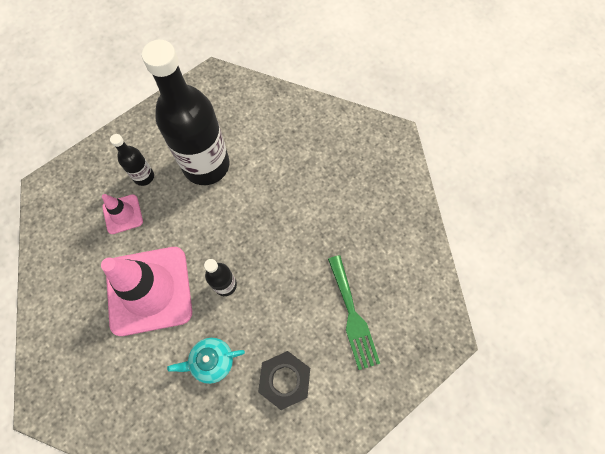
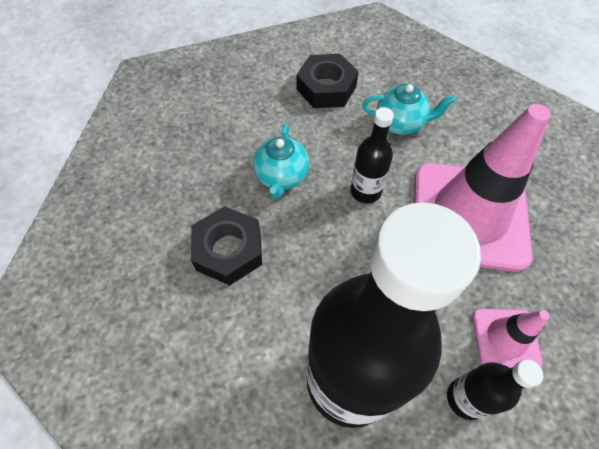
camera: 160 degrees left, 10 degrees down
green fork [328,255,380,370] -> none
none -> black nut [191,206,262,285]
none -> turquoise teapot [253,124,309,199]

